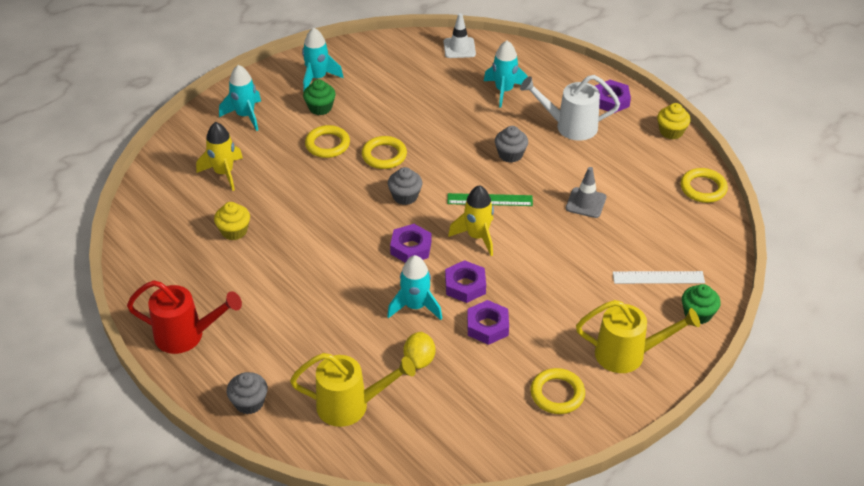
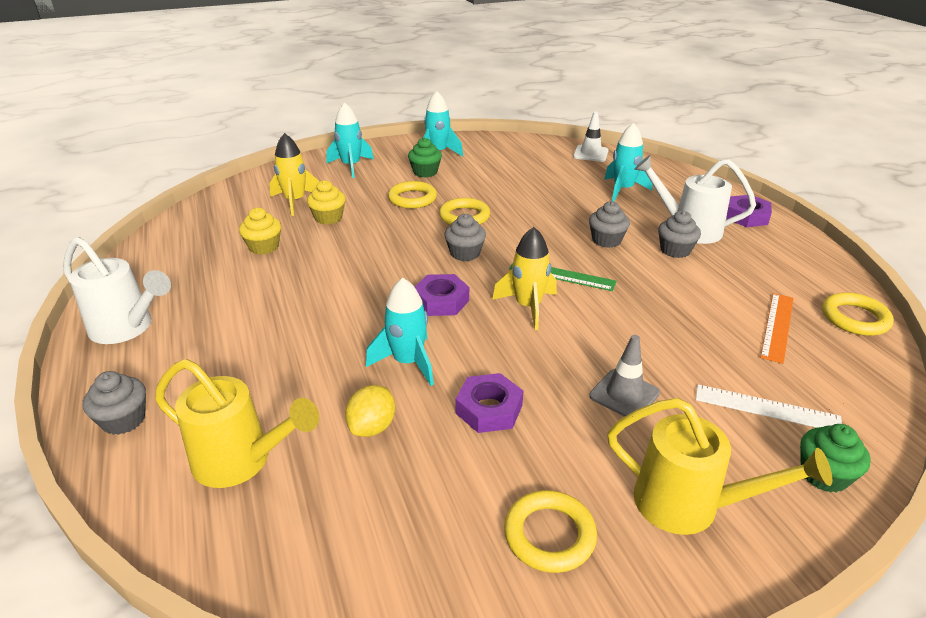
camera: 20 degrees right, 10 degrees down
red watering can [127,280,242,354] -> white watering can [63,237,171,344]
purple nut [445,260,486,303] -> none
grey traffic cone [566,167,606,218] -> grey traffic cone moved to [589,335,660,417]
yellow cupcake [657,103,691,139] -> yellow cupcake moved to [307,180,346,225]
none -> grey cupcake [658,211,701,258]
none -> orange ruler [760,293,794,364]

